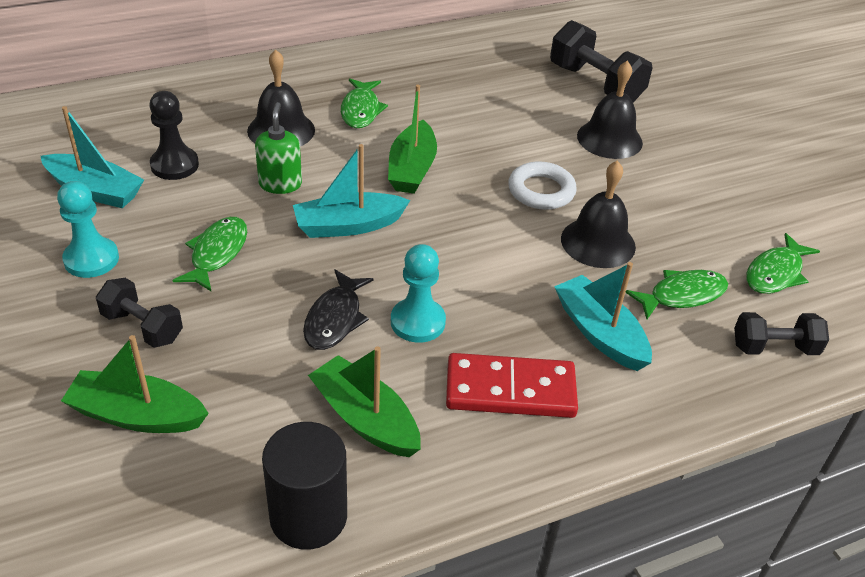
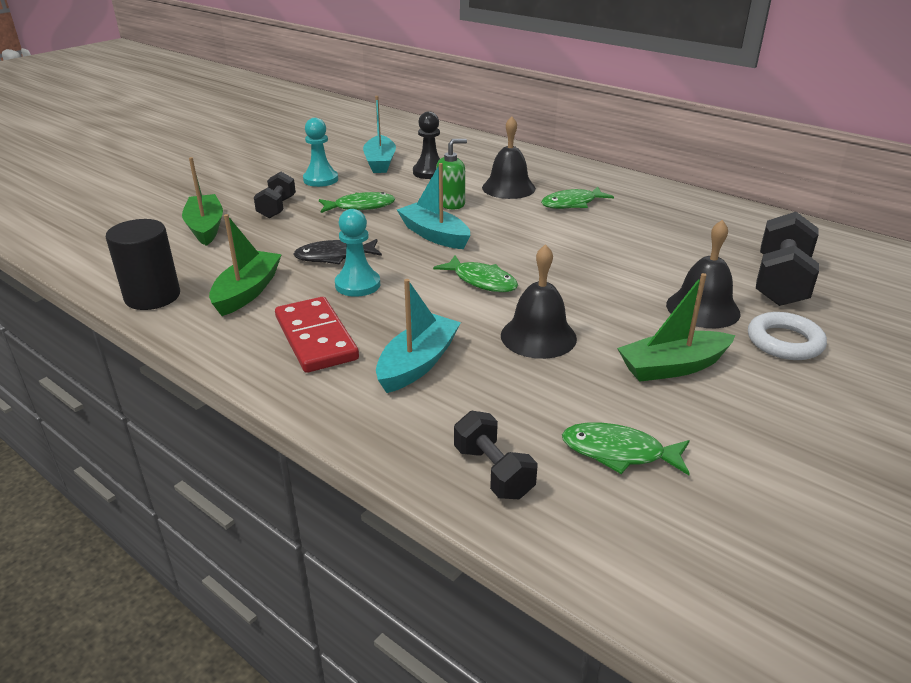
camera: 65 degrees right, 10 degrees down
green boat [388,85,437,194] -> green boat moved to [617,273,735,382]
white ring [508,161,577,210] -> white ring moved to [748,312,827,360]
green fish [625,270,728,319] -> green fish moved to [433,255,518,292]

